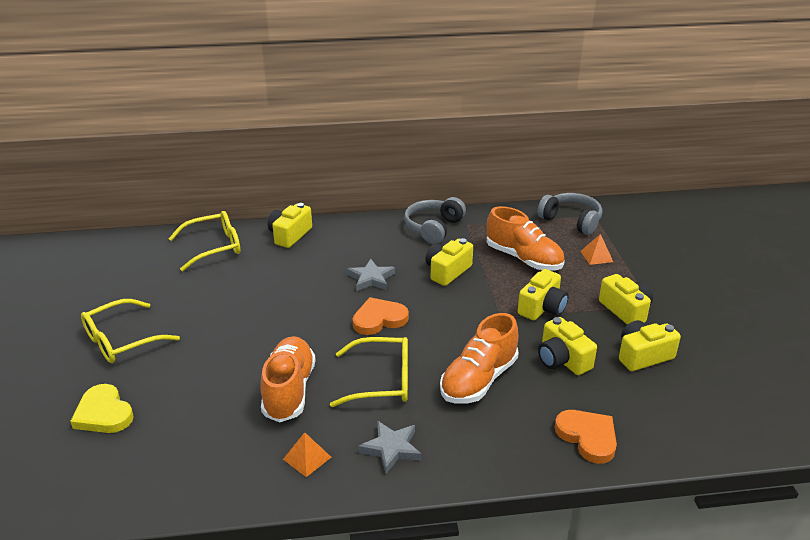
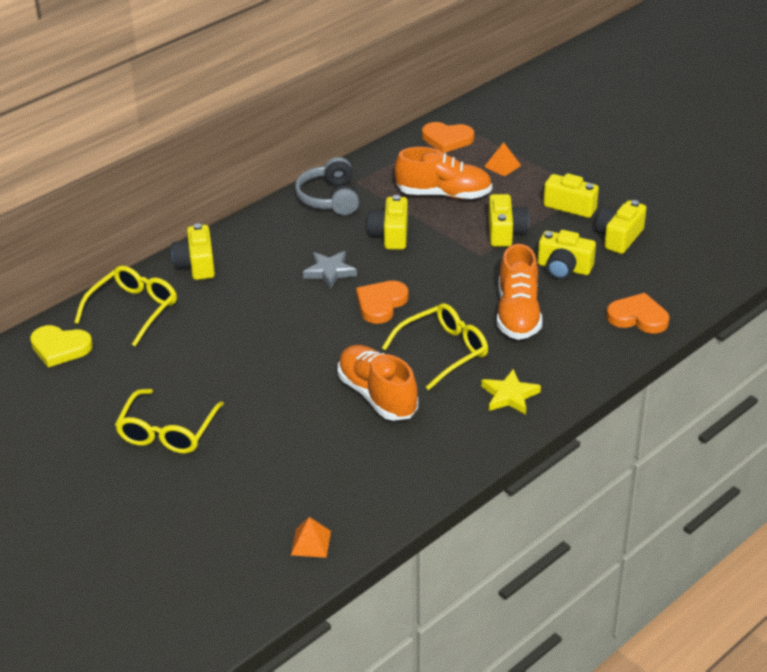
camera: 35 degrees left, 5 degrees up
yellow heart [70,384,134,433] -> yellow heart moved to [30,325,93,368]
orange pyramid [283,432,331,477] -> orange pyramid moved to [291,517,331,558]
grey star [358,421,422,474] -> yellow star [481,369,541,415]
grey headphones [537,193,602,235] -> orange heart [422,122,474,153]

